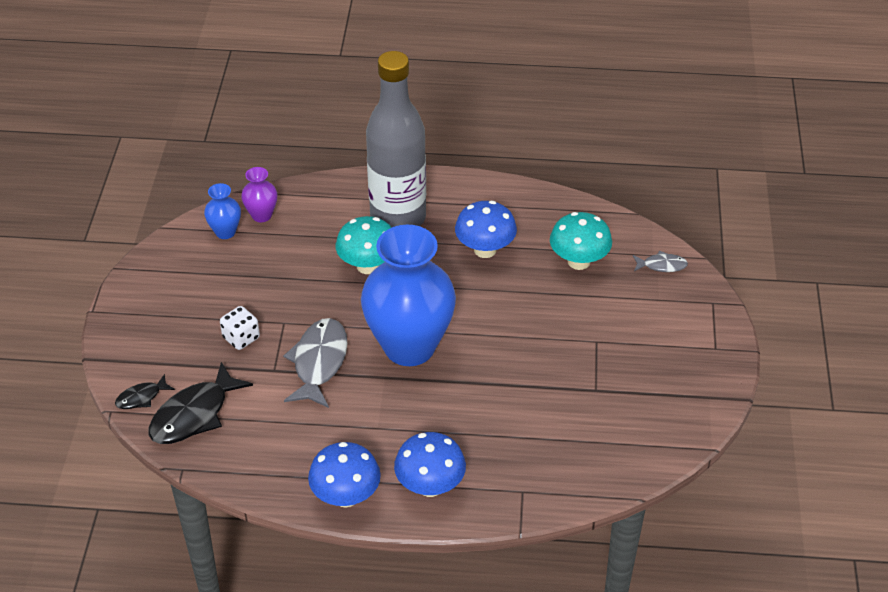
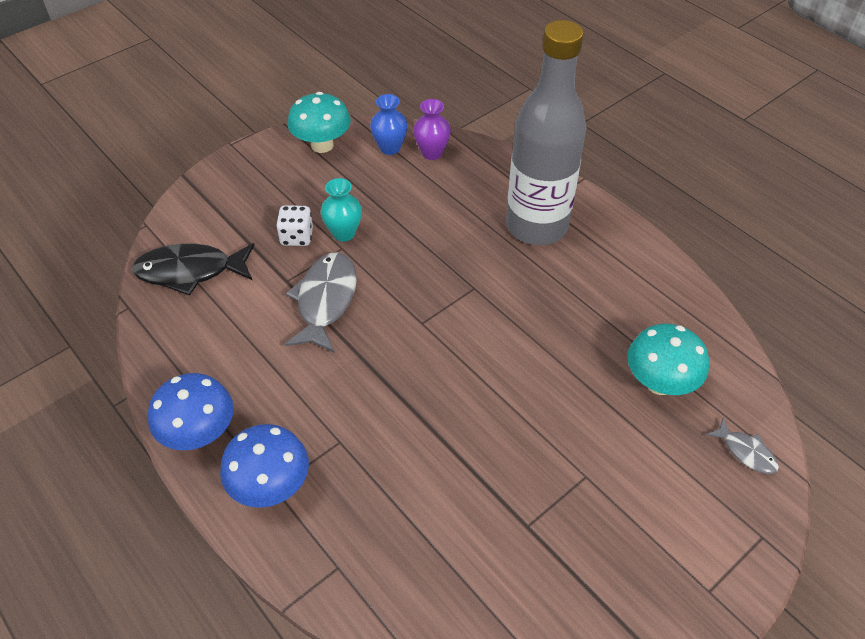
camera: 45 degrees right, 5 degrees up
black fish [115,374,175,409] -> none
grey fish [283,318,348,408] -> grey fish turned 45 degrees counterclockwise [284,252,357,353]
turquoise mushroom [336,216,392,274] -> turquoise mushroom moved to [288,92,351,153]
blue vase [361,225,456,366] -> none
blue mushroom [455,201,517,258] -> none
none -> turquoise vase [321,178,362,242]

